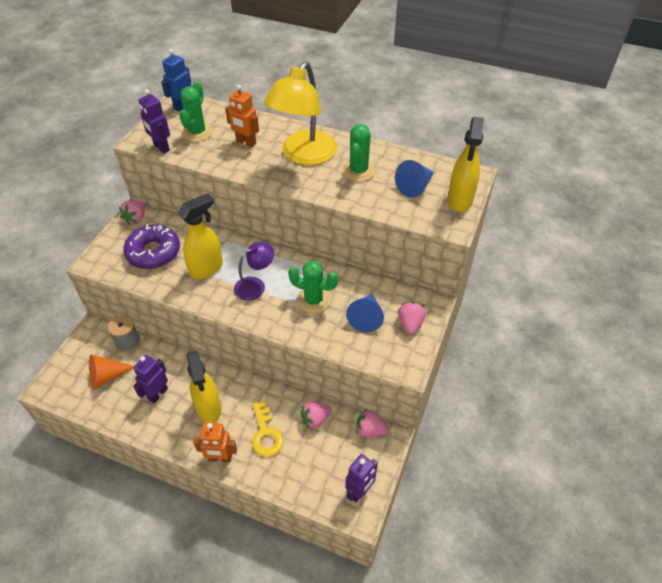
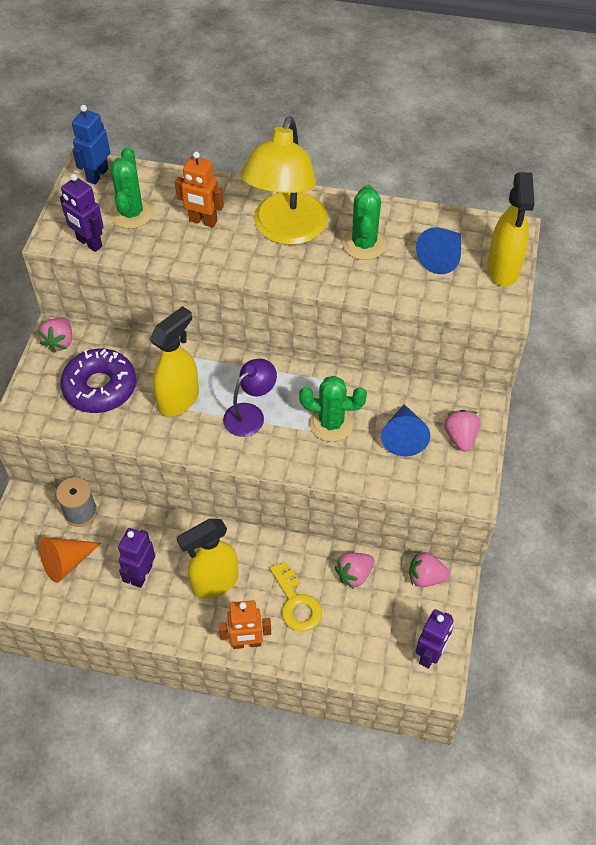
camera: 10 degrees left, 5 degrees up
yellow spray bottle [187,351,222,423] -> yellow spray bottle turned 90 degrees clockwise [177,519,238,599]

